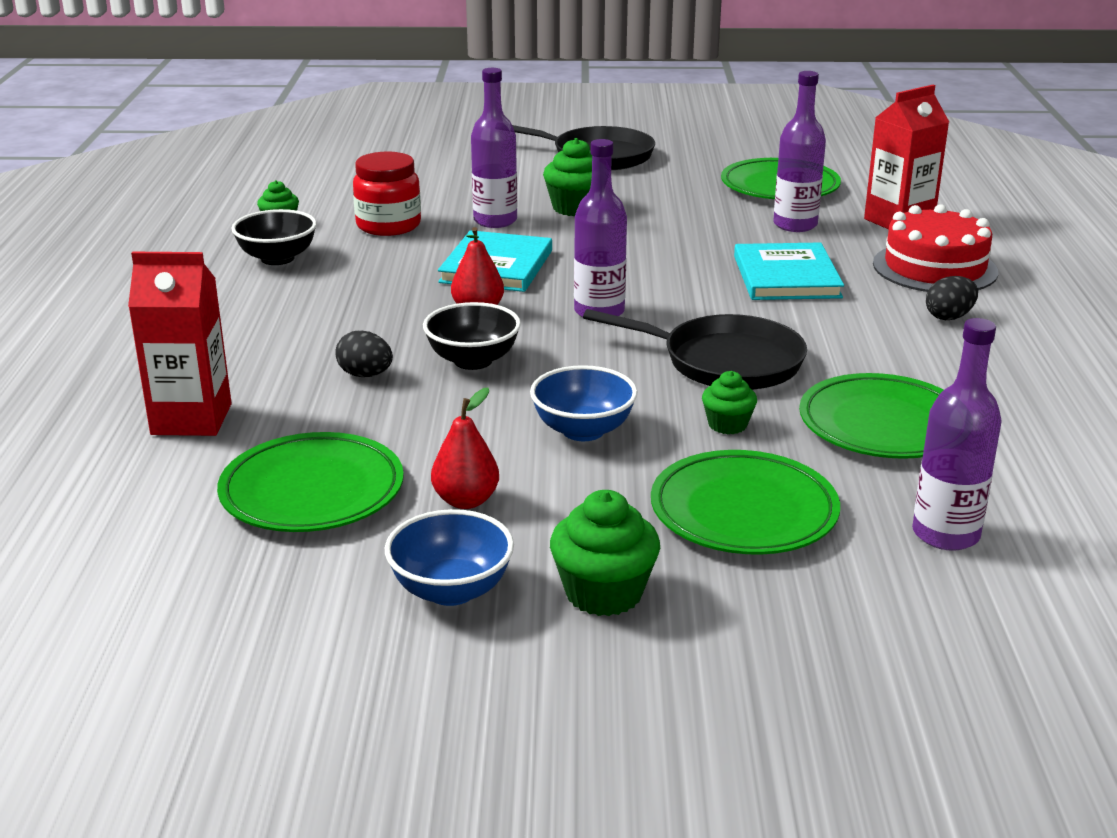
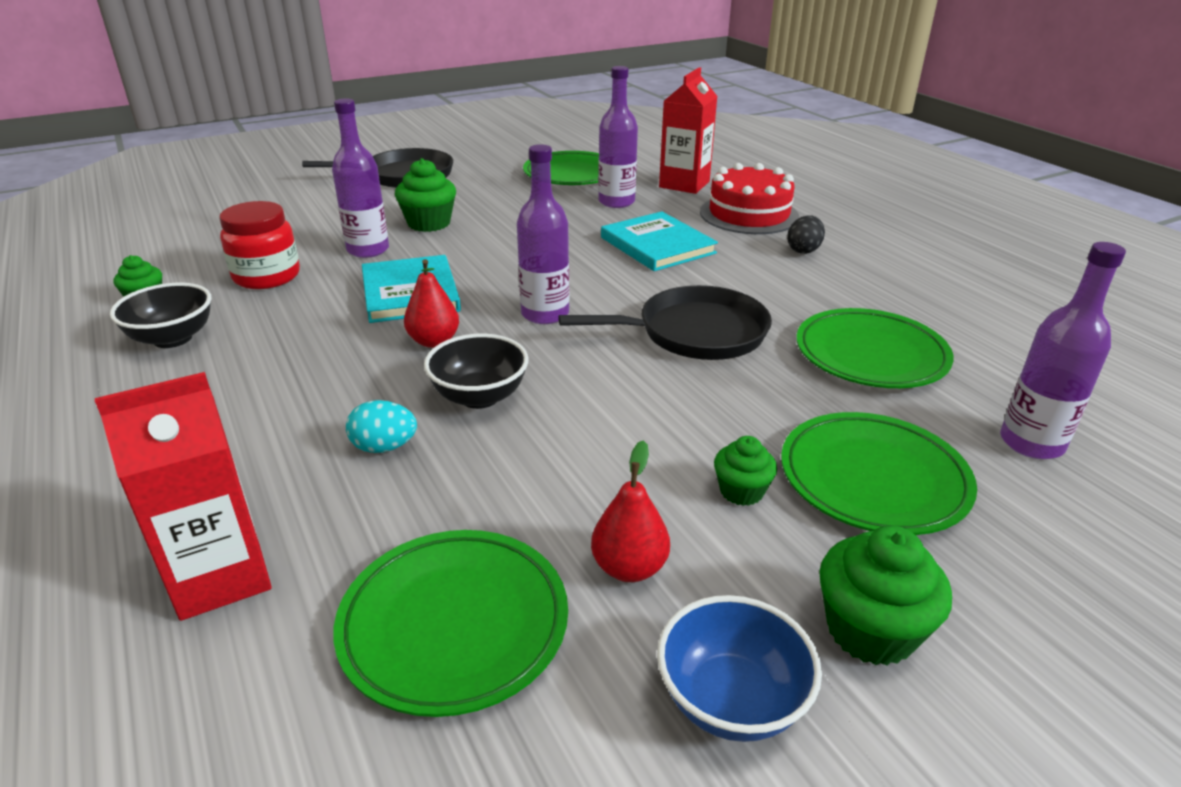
camera: 30 degrees left, 5 degrees up
black egg [335,330,393,377] -> turquoise egg [346,400,417,453]
blue bowl [530,365,637,441] -> none
green cupcake [702,371,757,434] -> green cupcake moved to [714,436,777,506]

